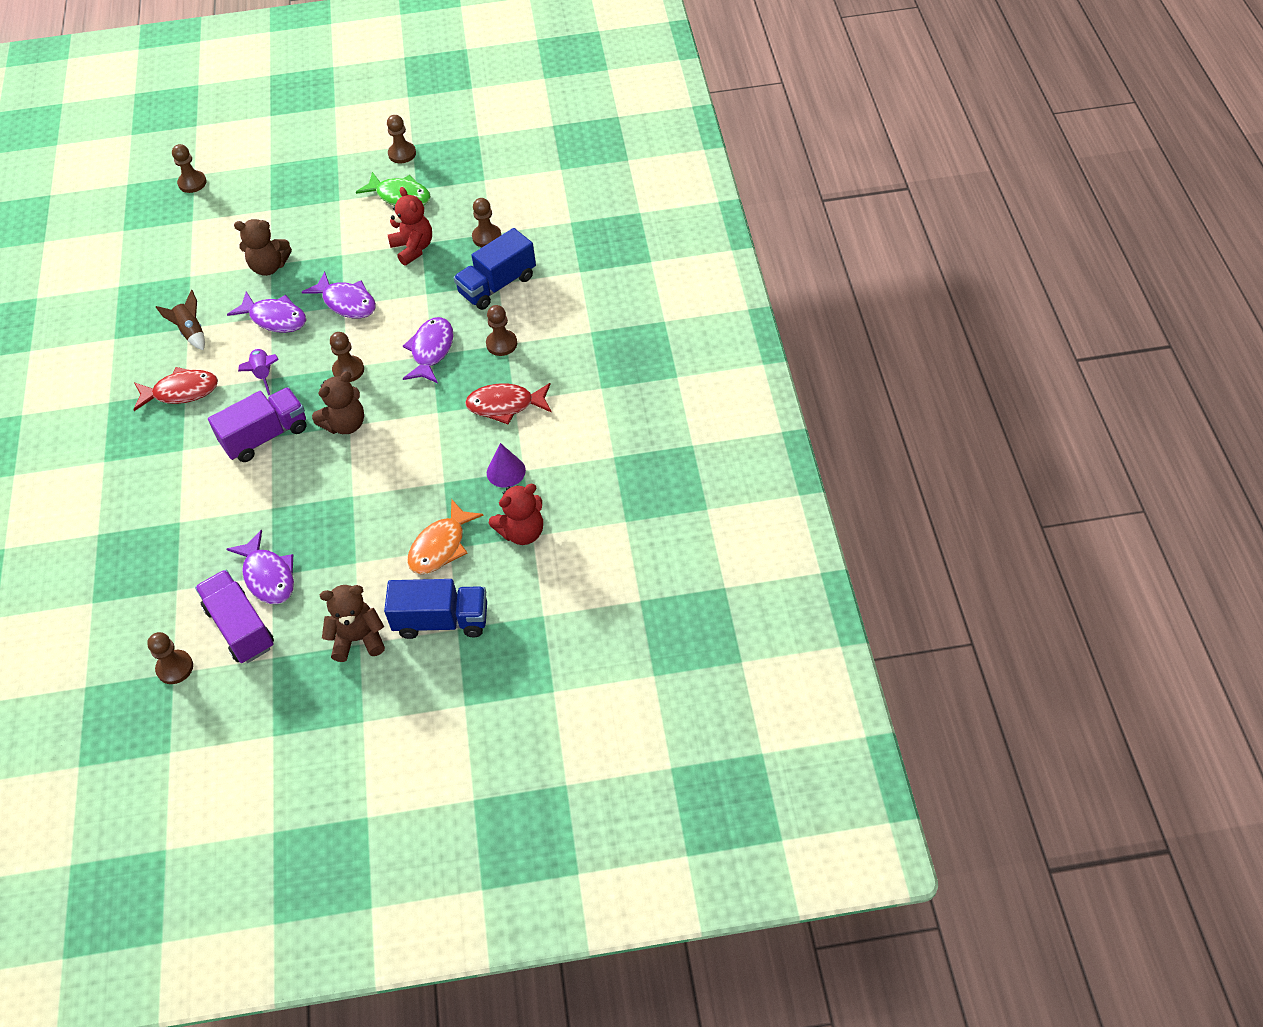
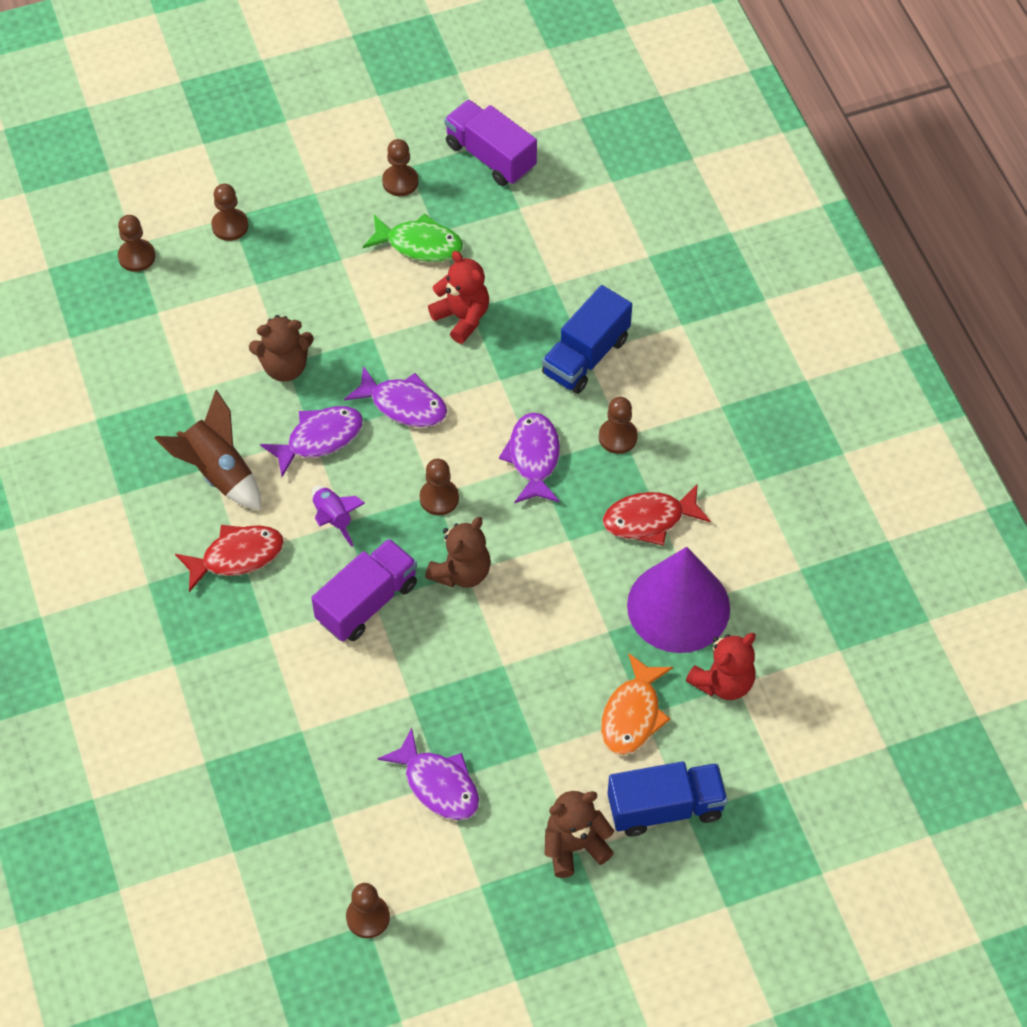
camera: 15 degrees left, 5 degrees up
brown rocket [156,290,205,350] -> brown rocket [154,390,261,510], size x1.59
purple truck [195,570,274,663] -> purple truck moved to [444,100,537,186]
purple fish [227,292,306,333] -> purple fish turned 45 degrees counterclockwise [260,406,363,477]
brown pawn [472,198,501,247] -> brown pawn moved to [211,184,249,241]
purple cone [487,443,526,488] -> purple cone [627,547,730,653], size x2.16

